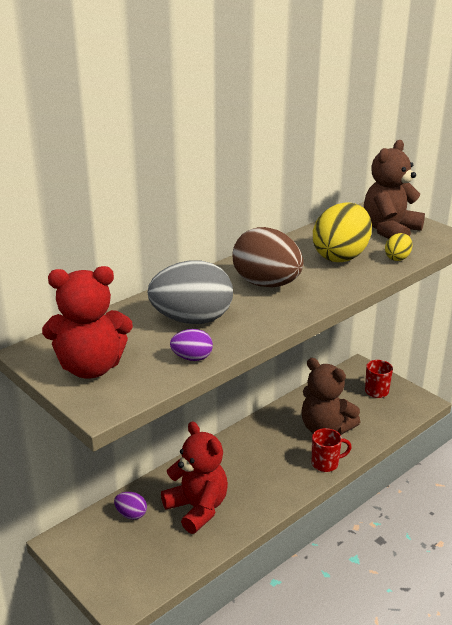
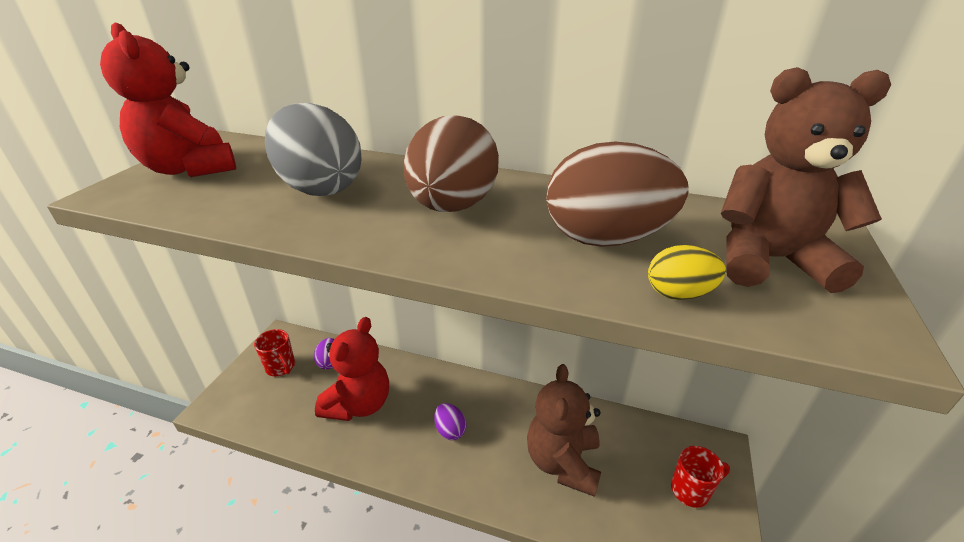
camera: 60 degrees right, 5 degrees up
purple egg [170,329,213,361] -> purple egg moved to [434,403,466,440]
red mug [312,428,352,472] -> red mug moved to [254,329,295,376]
yellow egg [313,202,372,262] -> brown egg [546,141,689,247]

